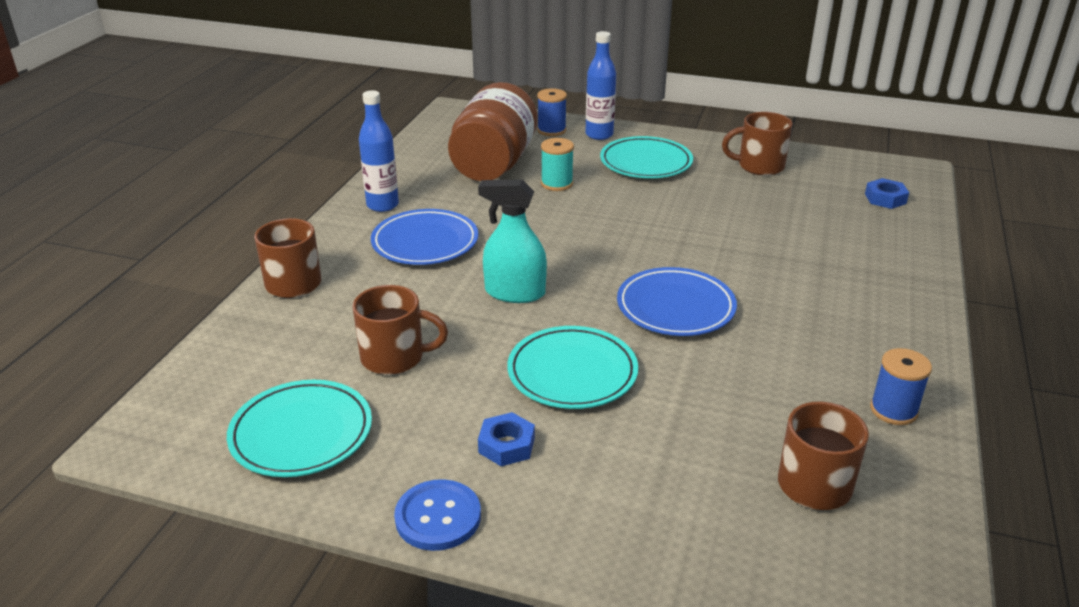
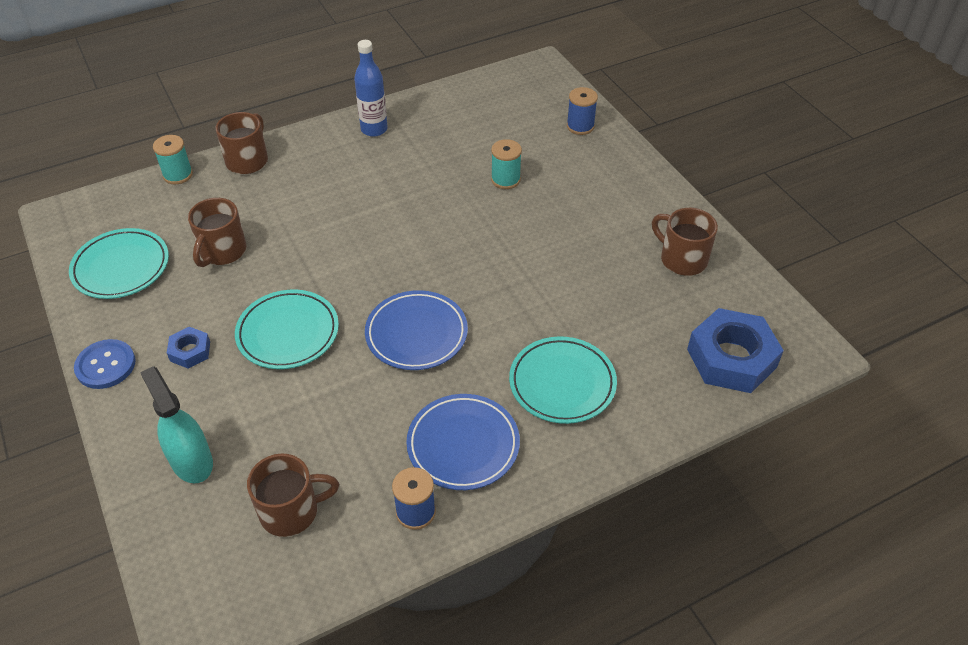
camera: 45 degrees right, 15 degrees up
brown mug [352,285,448,375] -> brown mug turned 60 degrees clockwise [188,198,246,267]
blue plate [371,209,478,265] -> blue plate moved to [406,394,520,490]
brown jar [448,82,538,181] -> none
turquoise spray bottle [478,180,547,303] -> turquoise spray bottle moved to [140,366,213,483]
blue bottle [585,31,616,140] -> none
turquoise plate [600,136,693,178] -> turquoise plate moved to [509,336,617,424]
blue nut [865,178,909,209] -> blue nut [687,308,784,393], size x2.04
none -> turquoise spool [153,135,193,184]

